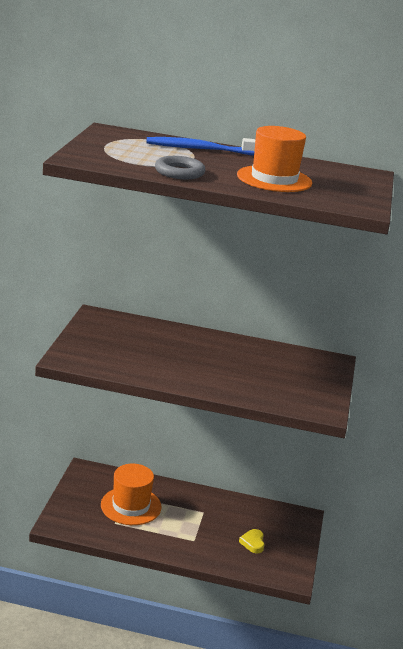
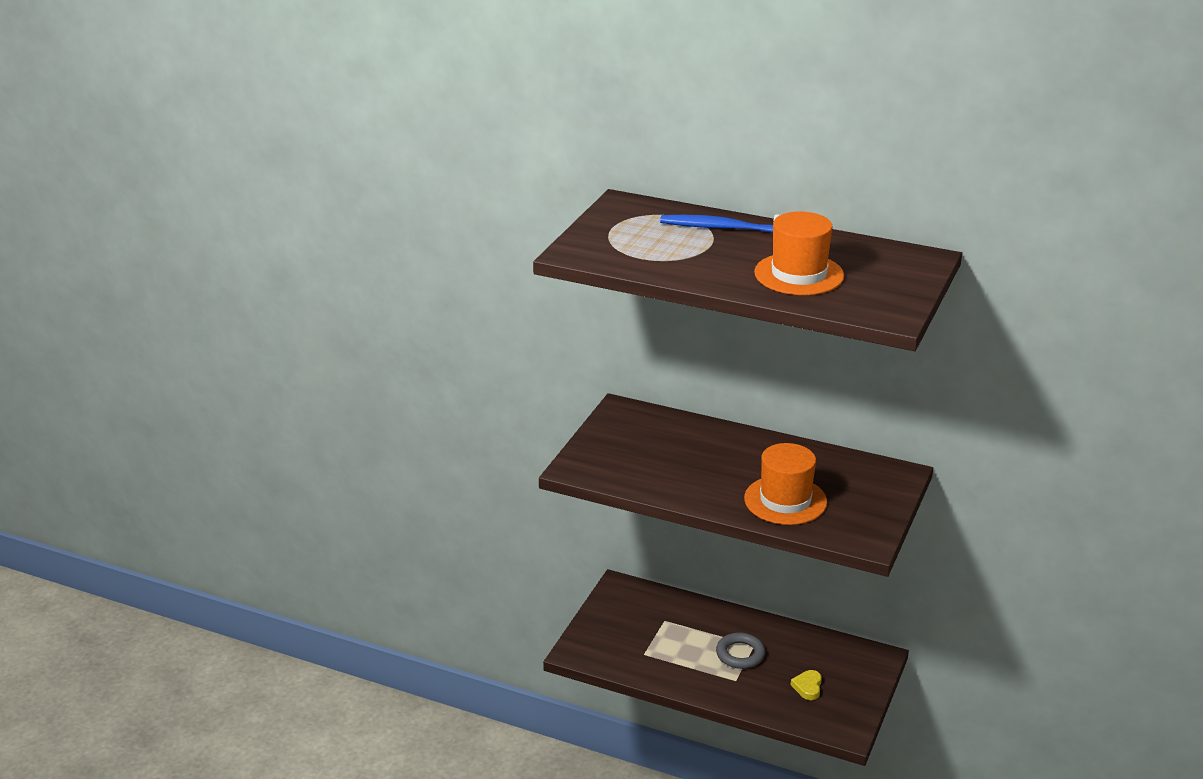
camera: 15 degrees right, 5 degrees up
orange hat [101,464,162,525] -> orange hat moved to [744,443,827,525]
grey ring [155,156,206,179] -> grey ring moved to [716,633,765,669]

